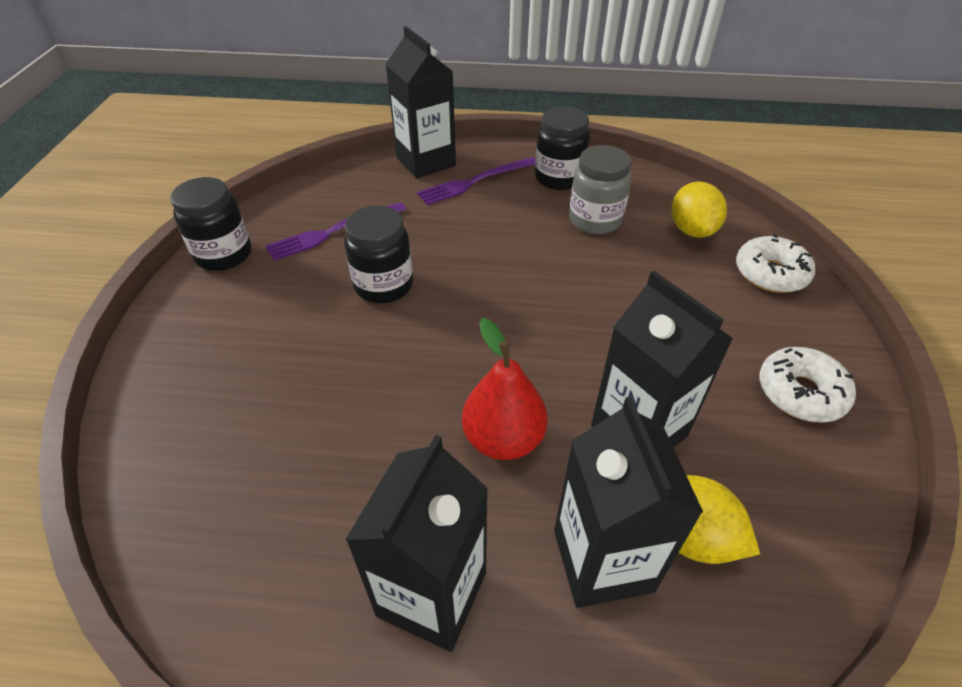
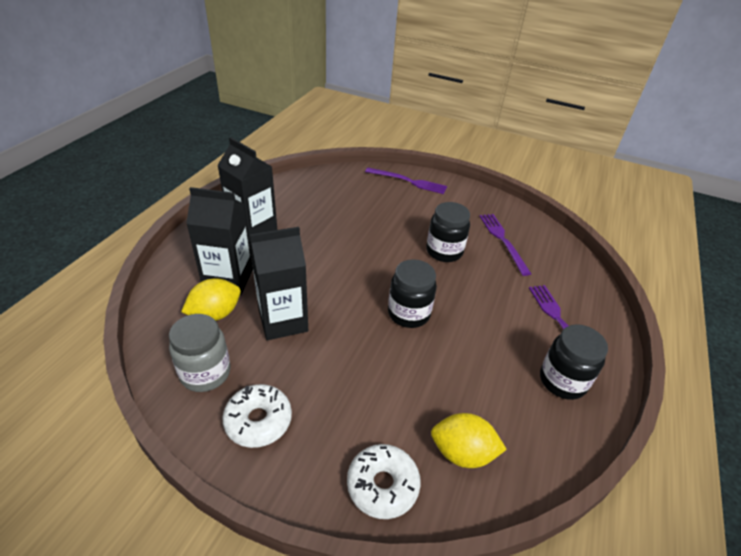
camera: 105 degrees right, 5 degrees down
black jar [170,177,251,271] -> black jar moved to [388,259,437,328]
black carton [386,26,456,178] -> none
red pear [462,318,548,460] -> none
grey jar [569,145,631,234] -> grey jar moved to [169,314,230,392]
none -> purple fork [365,168,447,194]

